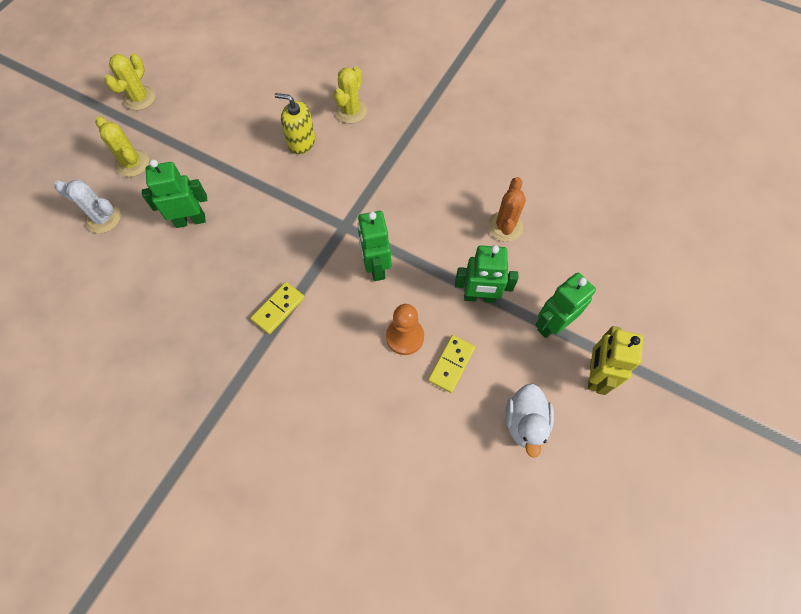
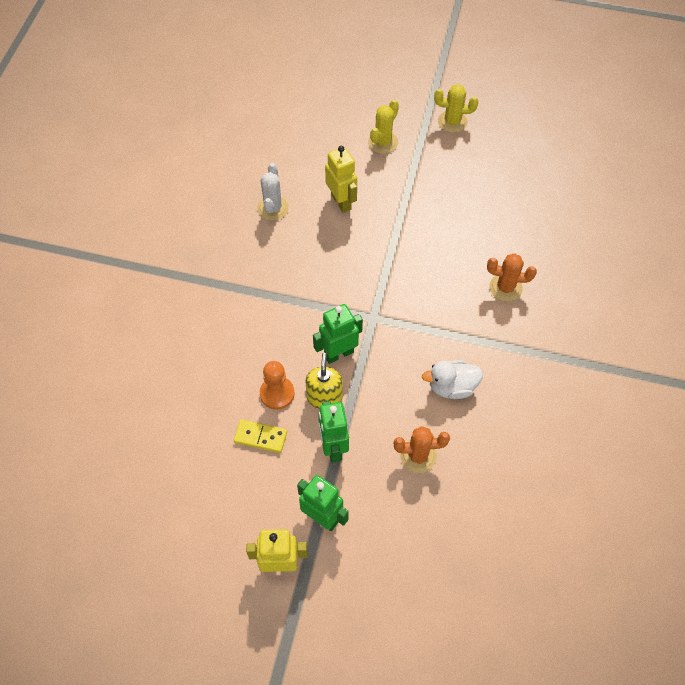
camera: 75 degrees right, 5 degrees down
white cactus [55,180,121,233] -> white cactus moved to [257,163,289,221]
green robot [142,159,207,228] -> yellow robot [325,146,357,213]
yellow domino [251,282,305,334] -> none
yellow soap dispenser [275,93,315,154] -> yellow soap dispenser moved to [305,353,343,409]
yellow cactus [334,66,367,124] -> orange cactus [487,253,537,302]
white duck [505,383,554,458] -> white duck moved to [422,360,483,399]

